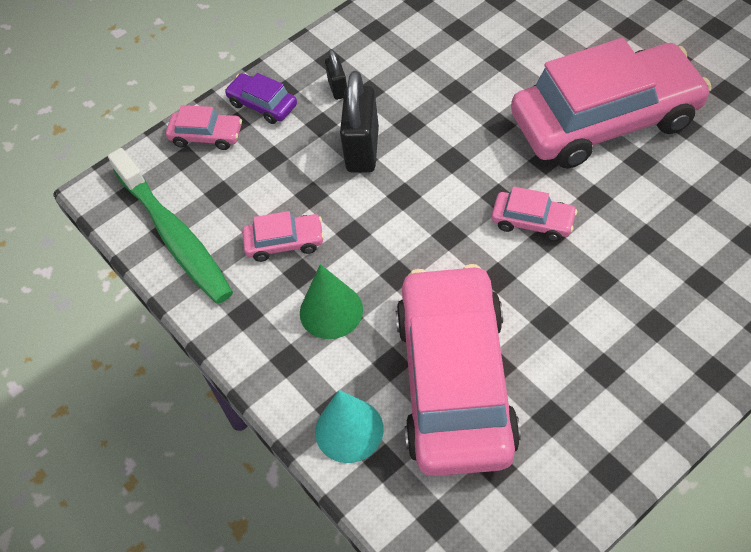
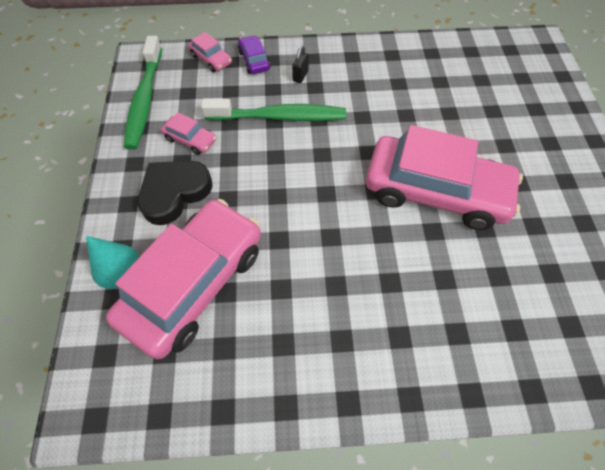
camera: 30 degrees right, 5 degrees up
green cone [300,264,363,339] -> black heart [138,161,213,225]
black padlock [340,71,379,173] -> green toothbrush [201,99,346,121]
pink car [491,187,577,241] -> none

